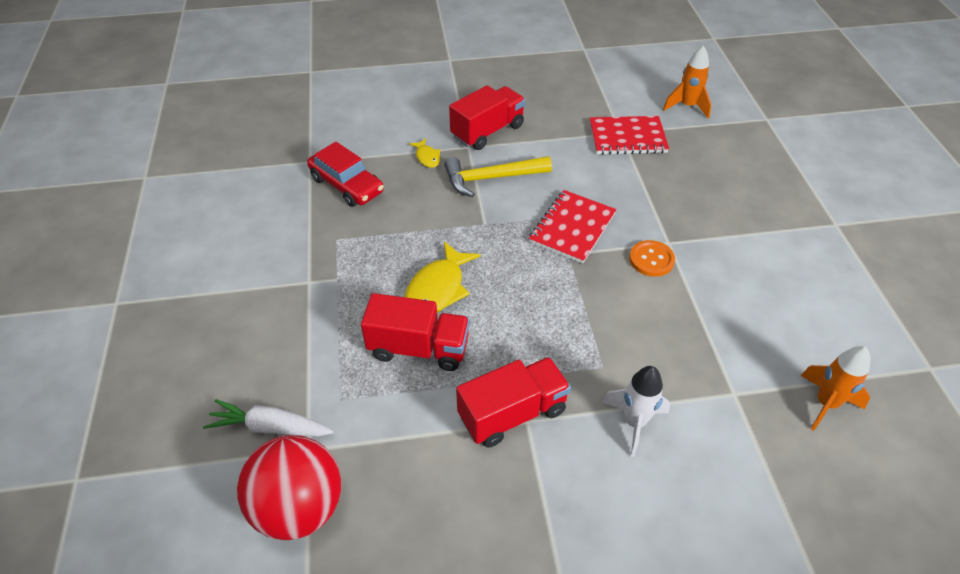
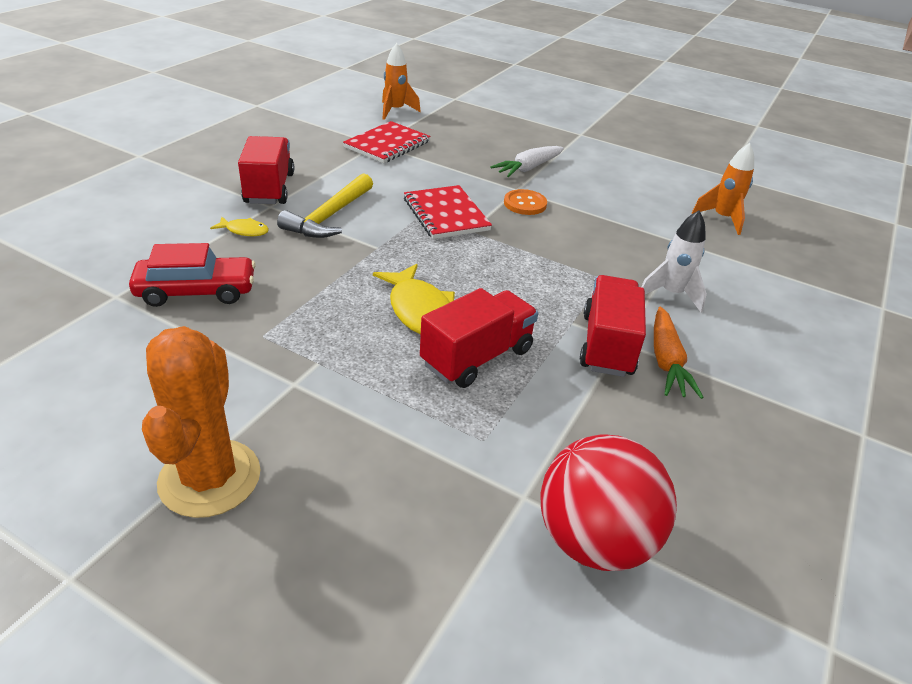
camera: 55 degrees left, 10 degrees down
white carrot [203,399,333,437] -> white carrot moved to [491,146,564,177]
none -> orange cactus [142,326,260,518]
none -> orange carrot [654,307,704,399]

